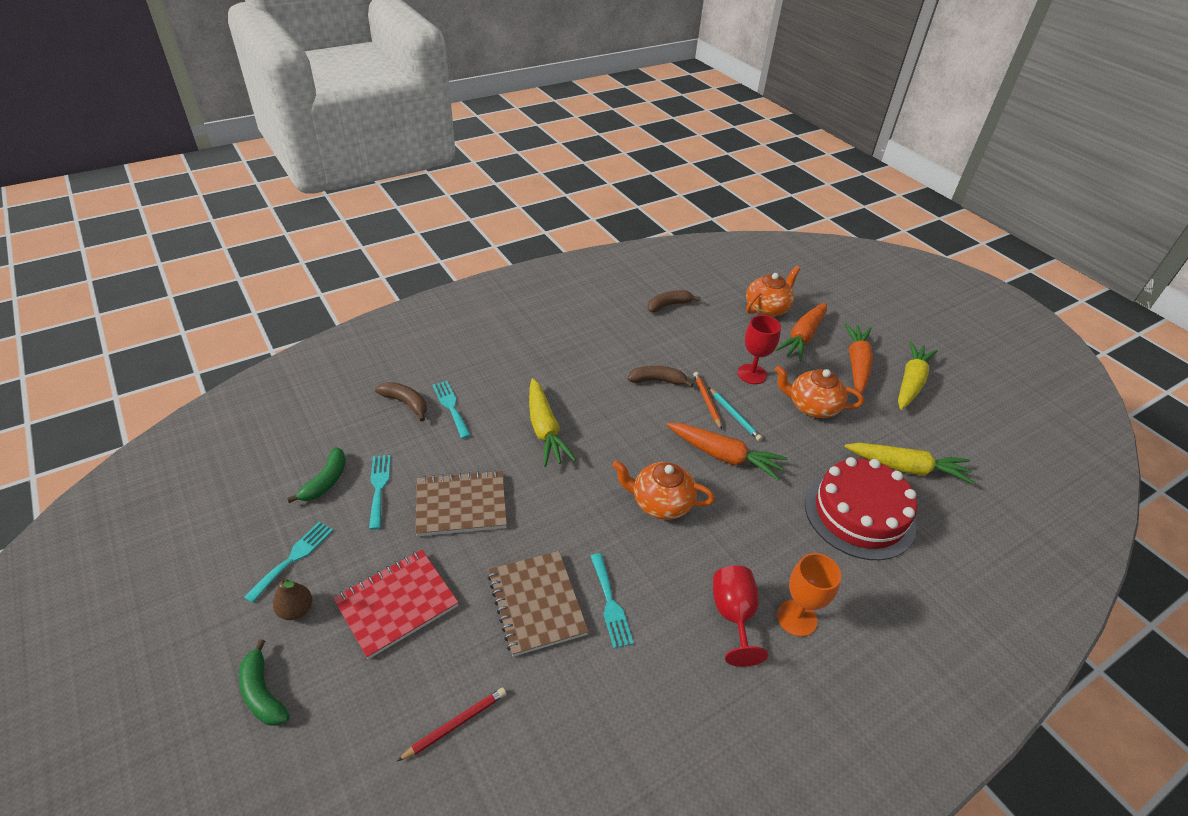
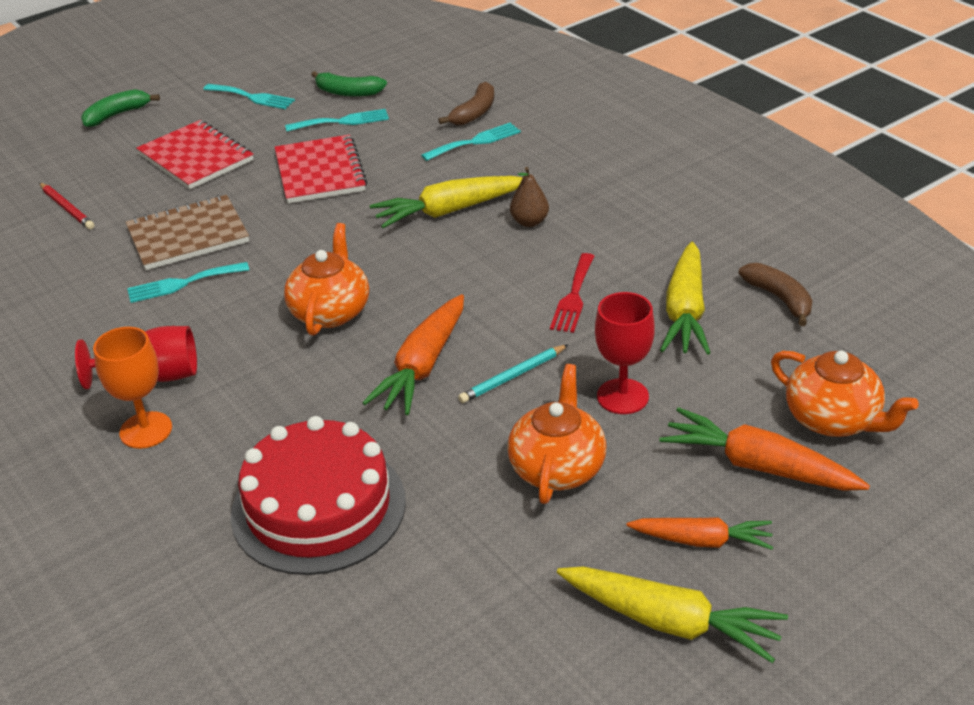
camera: 90 degrees right, 5 degrees down
brown pear [273,577,312,620] -> brown pear moved to [510,167,549,227]
brown notebook [415,470,507,536] -> red notebook [275,134,368,203]
brown banana [628,366,694,387] -> red fork [550,253,595,333]
orange pencil [693,372,722,429] -> none
orange carrot [844,323,873,394] -> orange carrot [626,517,773,550], size x0.66
yellow carrot [844,443,974,484] -> yellow carrot moved to [660,242,710,355]

